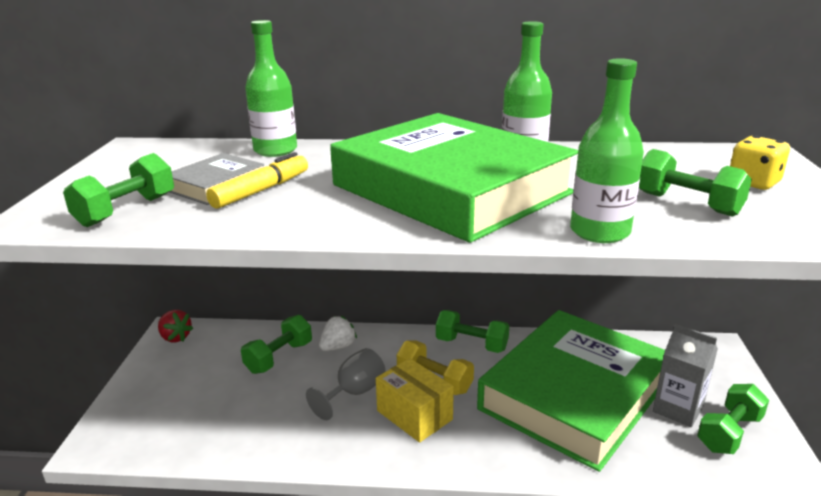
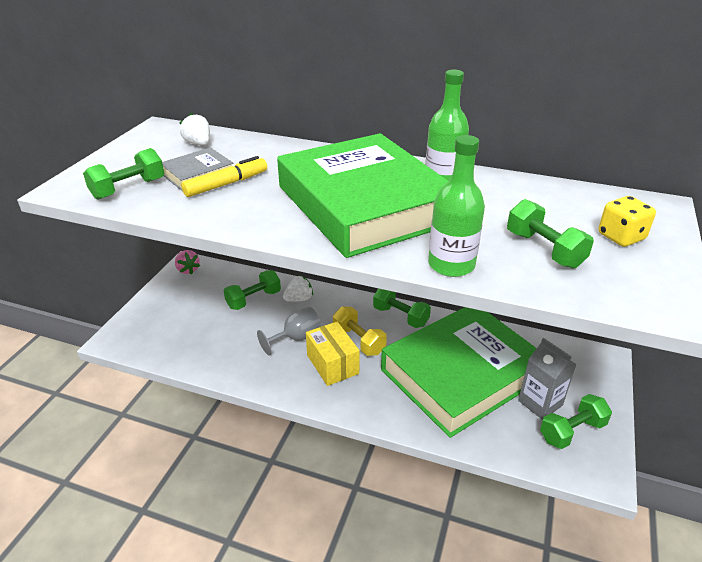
camera: 15 degrees right, 10 degrees up
red strawberry [158,310,193,342] -> pink strawberry [175,250,200,274]
green bottle [245,20,297,157] -> none
none -> white strawberry [179,113,210,145]

